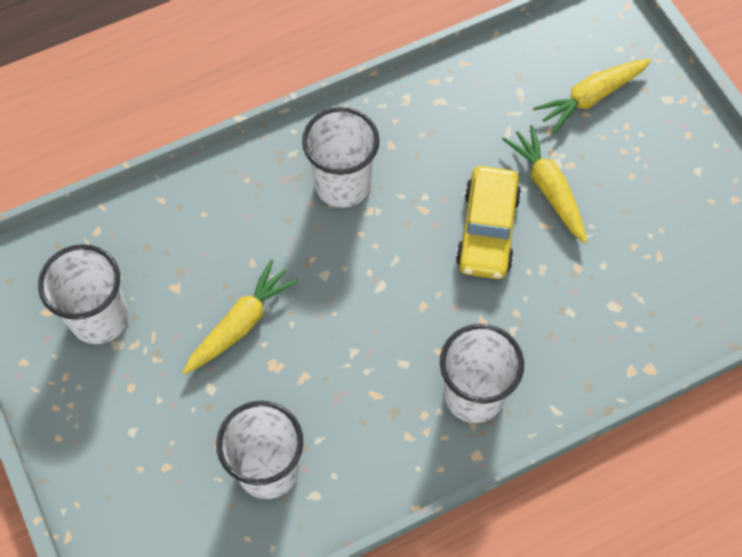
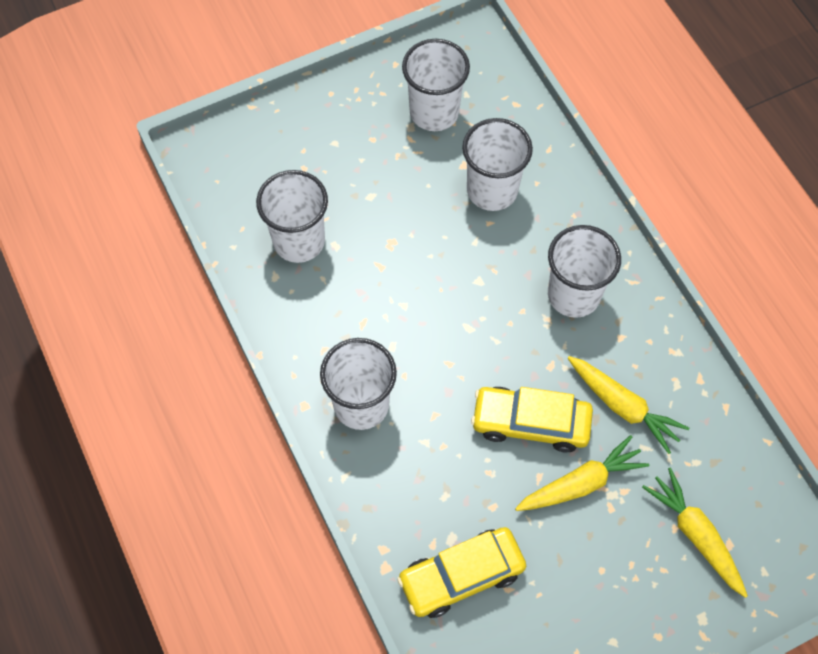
camera: 90 degrees right, 0 degrees up
yellow carrot [183,259,299,374] -> yellow carrot moved to [568,356,689,454]
none -> yellow car [397,527,526,618]
none -> white cup [462,118,533,211]

